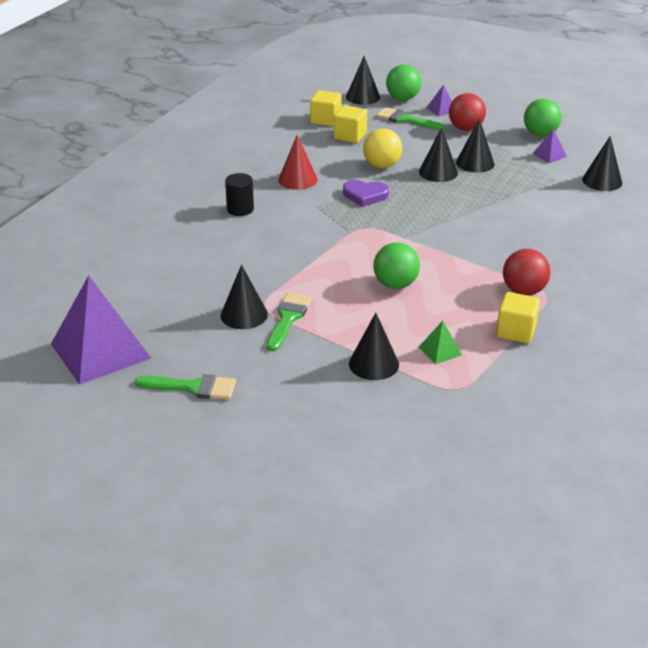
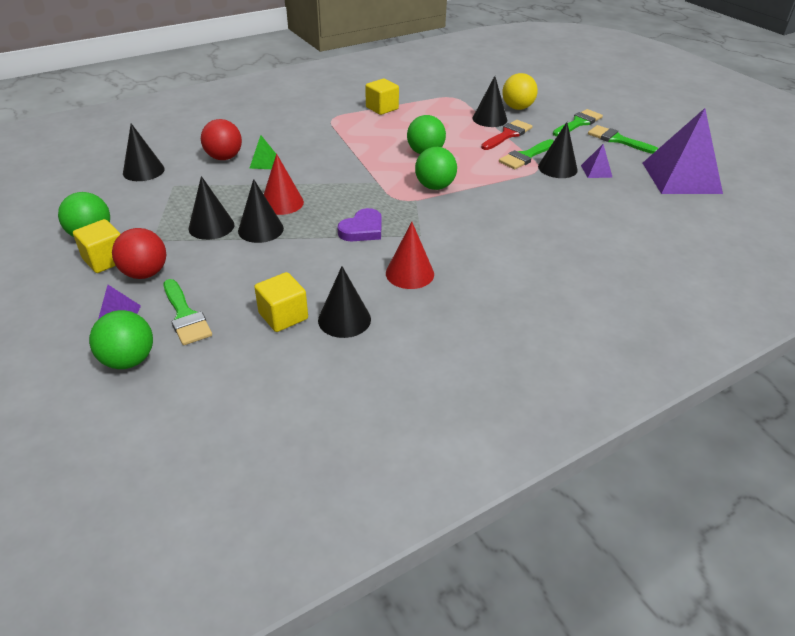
camera: 150 degrees left, 5 degrees up
black cylinder [225,173,254,216] -> none
yellow cube [310,90,342,126] -> yellow cube moved to [73,219,120,273]
purple heart [343,180,389,207] -> purple heart turned 90 degrees clockwise [337,208,382,241]
black cone [346,56,380,105] -> black cone moved to [318,266,371,338]
yellow ball [363,128,402,168] -> yellow ball moved to [502,73,538,110]
green pyramid [419,321,462,365] -> green pyramid moved to [249,135,276,169]
red ball [503,249,551,296] -> red ball moved to [201,119,242,160]
purple pyramid [533,129,567,163] -> purple pyramid moved to [581,144,613,178]
none -> red cone [264,154,304,215]
none -> green ball [415,147,457,190]
none -> red brush [481,120,532,150]
none -> green brush [553,109,603,136]

